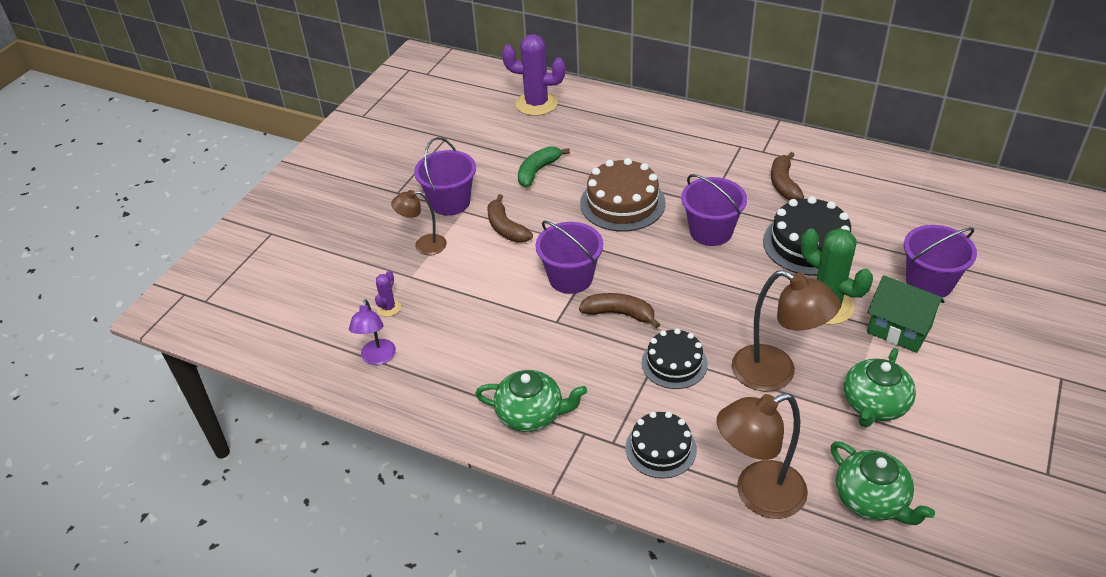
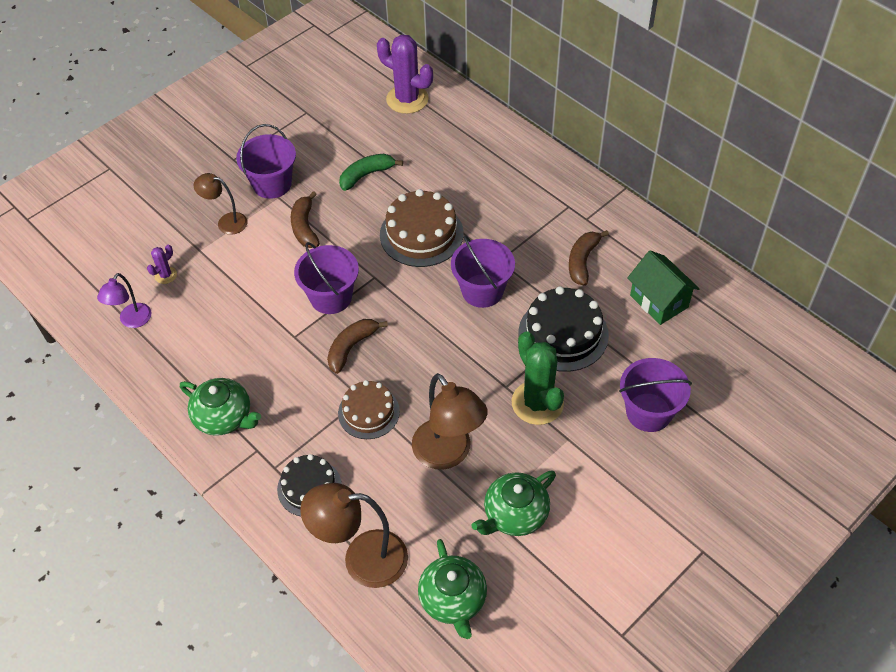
camera: 20 degrees right, 10 degrees up
brown banana [579,293,660,328] -> brown banana turned 90 degrees counterclockwise [327,319,388,374]
black cake [641,328,708,389] -> brown cake [338,380,400,439]
green house [867,275,945,353] -> green house moved to [627,250,700,325]

